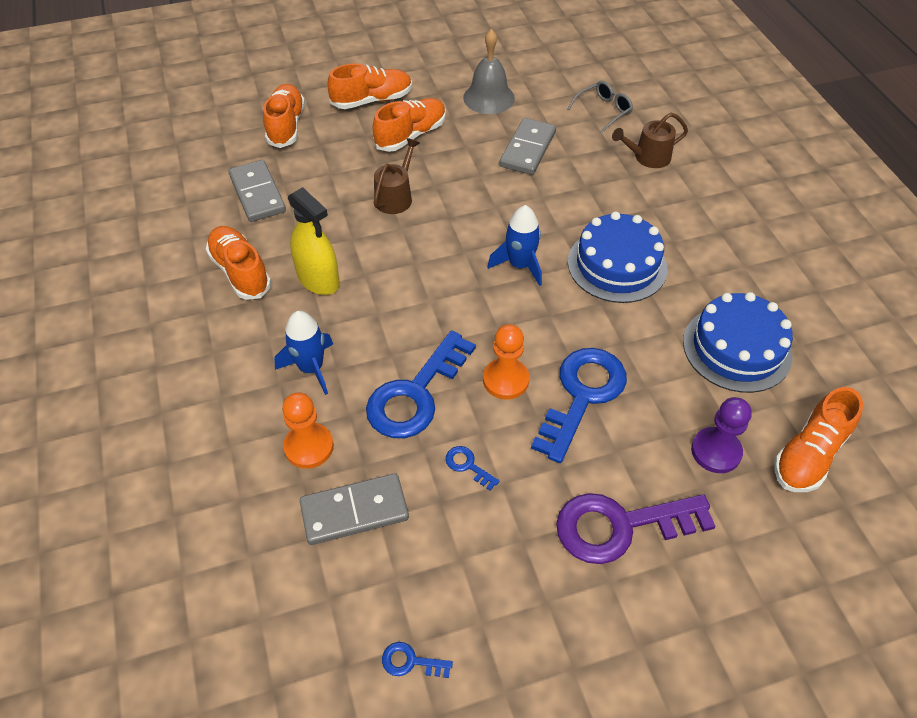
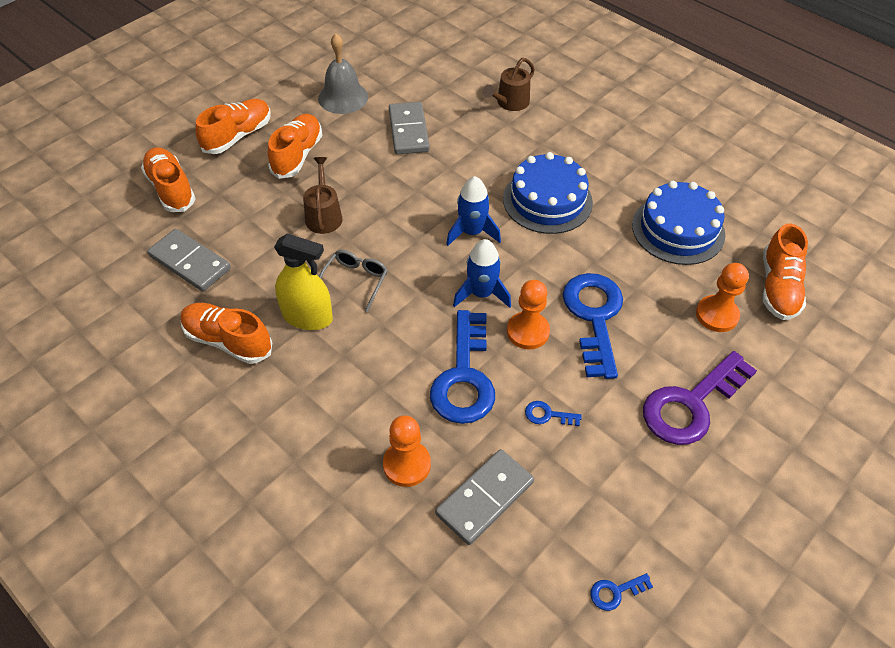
camera: 30 degrees left, 0 degrees up
blue rocket [274,311,333,395] -> blue rocket moved to [453,239,511,308]
grey glasses [568,81,633,133] -> grey glasses moved to [319,250,388,312]
purple pawn [691,397,752,473] -> orange pawn [696,263,749,332]

